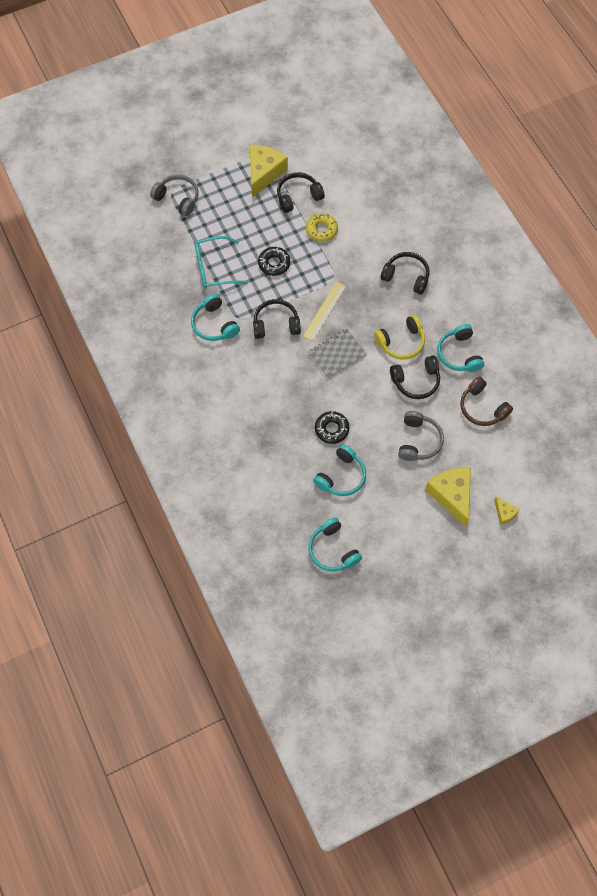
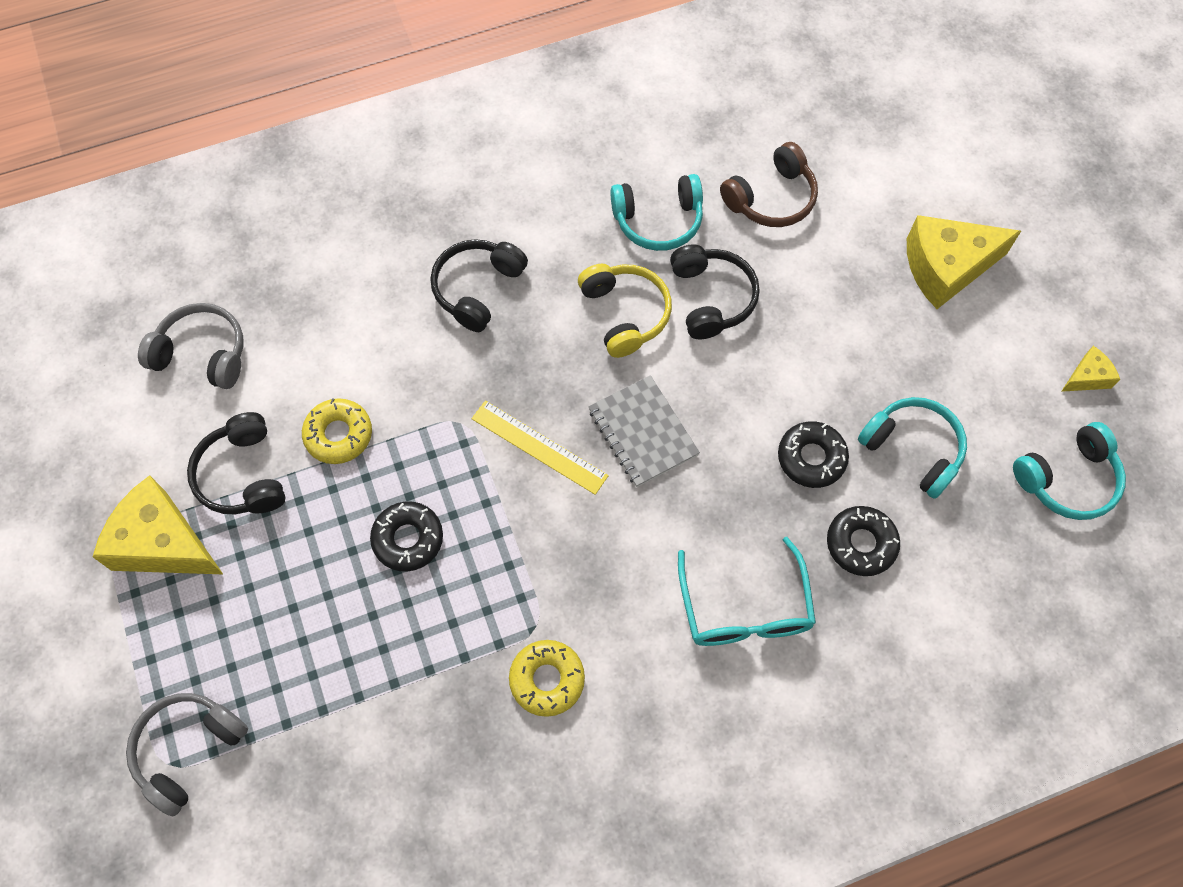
camera: 85 degrees left, 0 degrees up
turquoise headphones [191,294,240,341] -> yellow donut [509,640,585,717]
turquoise glasses [195,236,248,289] -> turquoise glasses moved to [678,537,816,646]
black headphones [253,299,301,339] -> none
grey headphones [398,411,444,461] -> grey headphones moved to [138,303,243,389]
yellow cheese [494,496,520,525] -> yellow cheese moved to [1061,346,1120,392]
none -> black donut [827,506,900,576]

